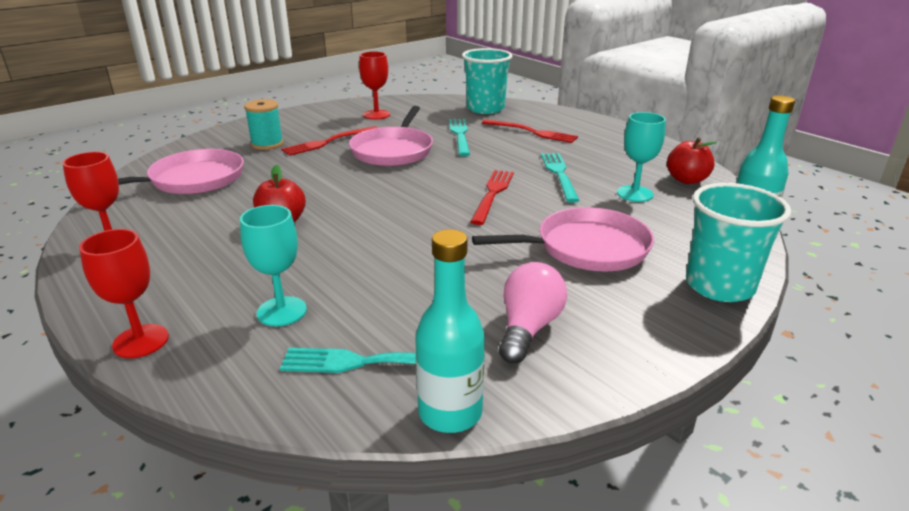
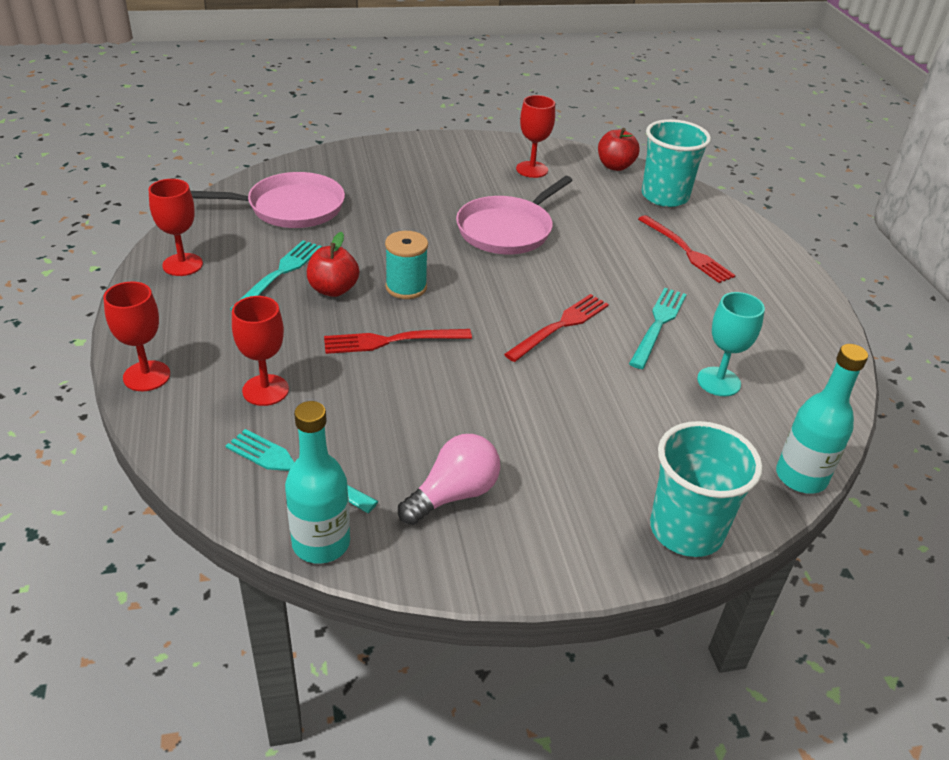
camera: 25 degrees right, 10 degrees up
turquoise goblet [240,205,307,326] -> red goblet [232,296,289,406]
turquoise spool [244,99,283,150] -> turquoise spool moved to [385,231,428,299]
red fork [281,126,378,156] -> red fork moved to [324,329,472,354]
turquoise fork [449,119,470,156] -> turquoise fork moved to [230,240,322,311]
pink pan [472,207,654,271] -> none
red apple [667,137,717,184] -> red apple moved to [598,128,640,171]

